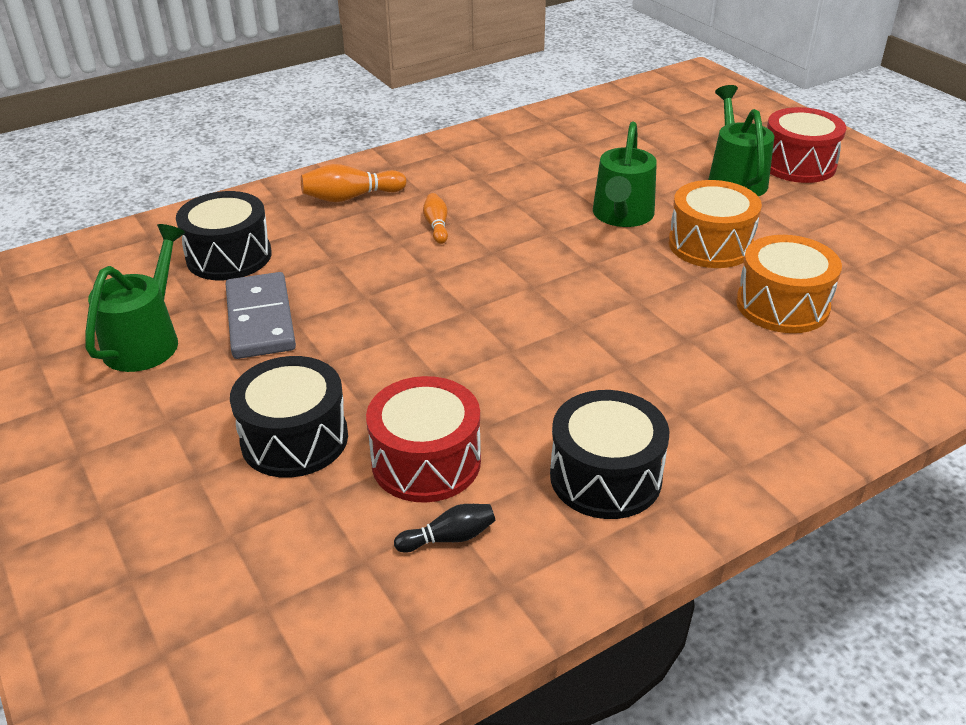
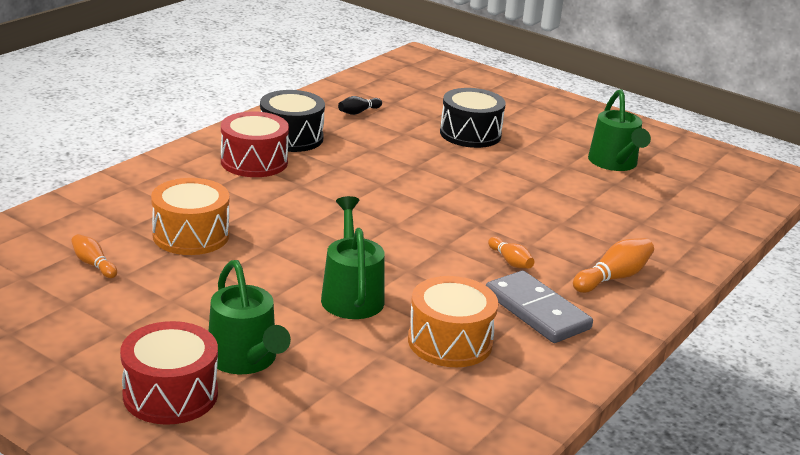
camera: 155 degrees right, 10 degrees down
black drum [176,191,272,280] -> none
grey domino [226,272,296,359] -> grey domino moved to [486,270,593,343]
red drum [366,376,481,503] -> red drum moved to [221,111,289,177]
orange drum [669,180,762,268] -> orange drum moved to [408,276,498,367]
none -> orange bowling pin [71,234,117,278]

